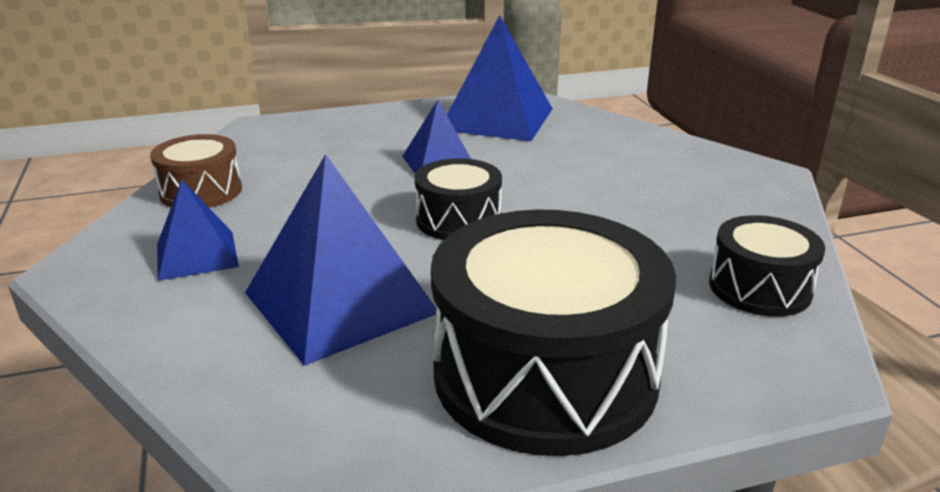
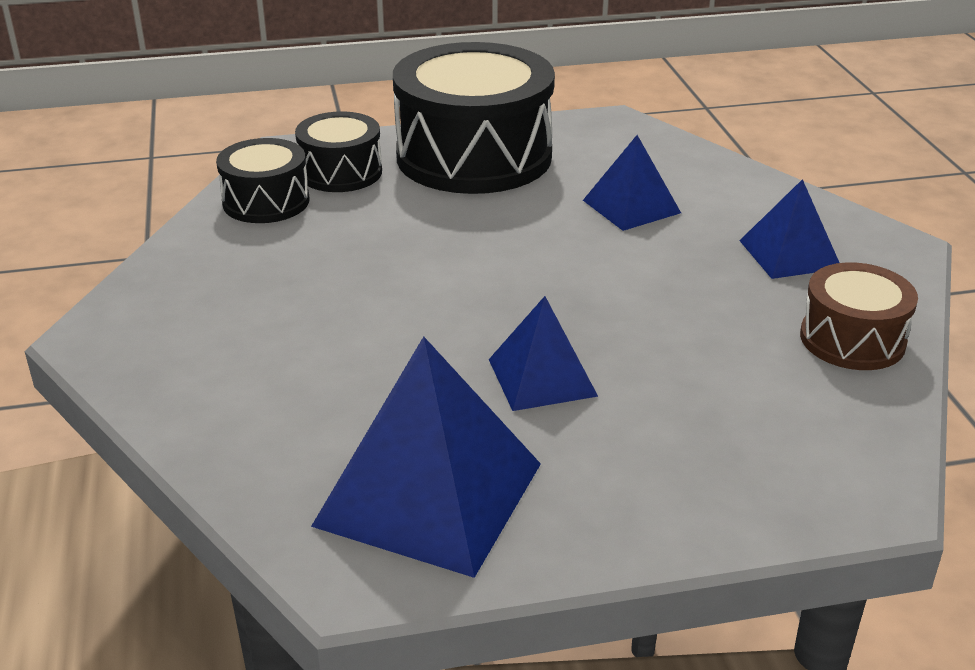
camera: 175 degrees left, 5 degrees up
blue pyramid [245,154,436,366] -> blue pyramid [583,135,681,231], size x0.57
black drum [415,158,502,240] -> black drum moved to [295,111,382,192]

